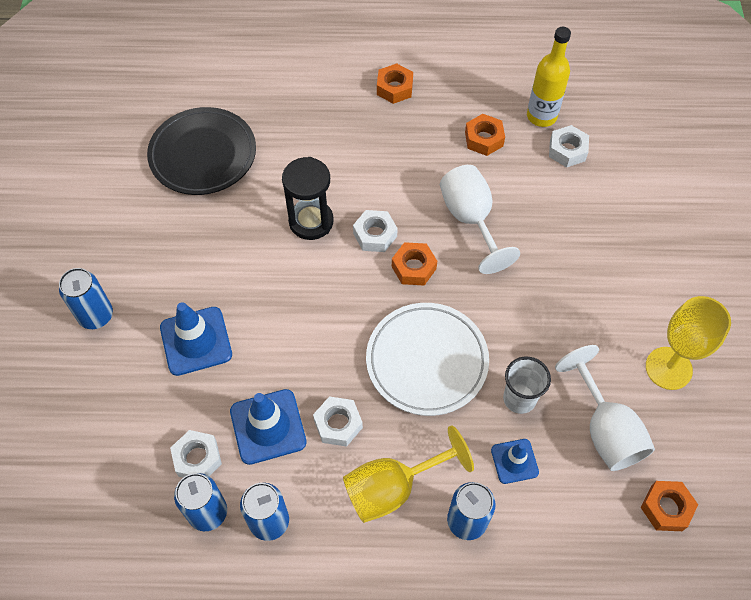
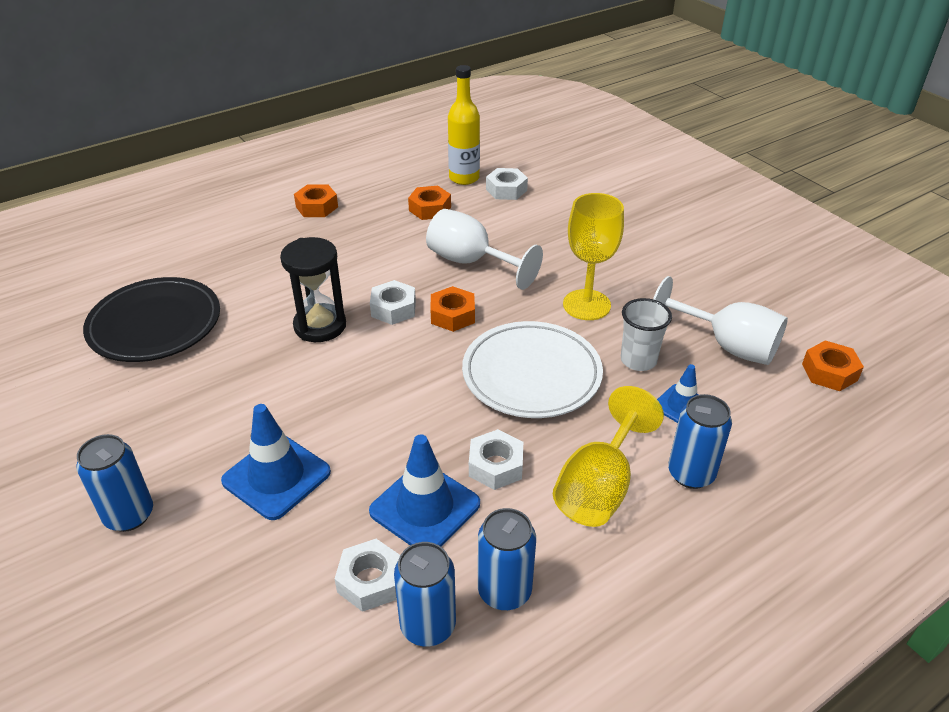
camera: 35 degrees left, 20 degrees down
yellow goblet [646,296,731,390] -> yellow goblet moved to [563,193,624,320]

